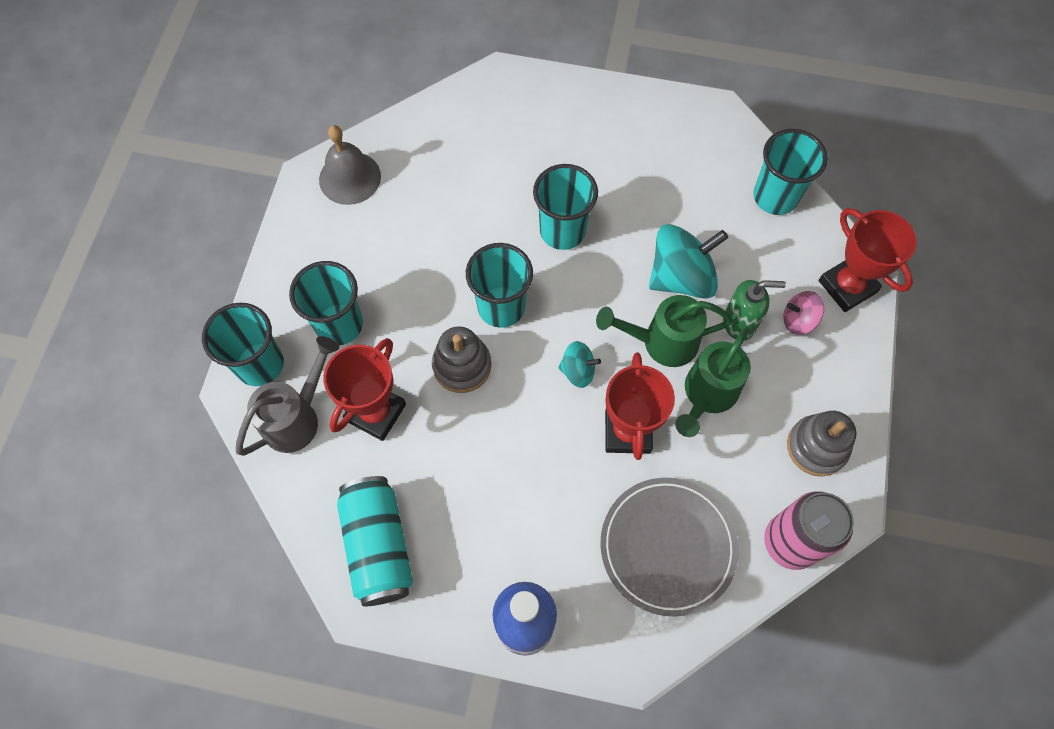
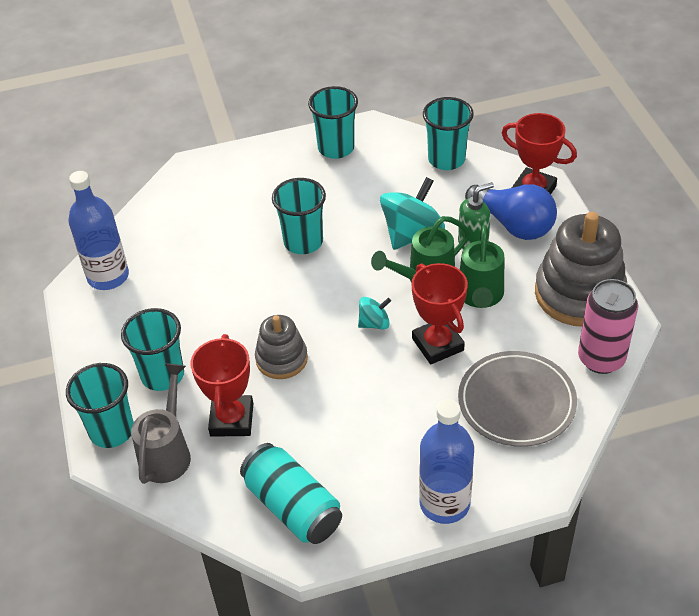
camera: 25 degrees left, 20 degrees down
grey bell [319,125,381,205] -> blue bottle [68,171,129,290]
turquoise cup [466,243,533,328] -> turquoise cup moved to [308,86,358,159]
pink spinning top [783,291,824,335] -> blue light bulb [465,184,557,240]
grey stacking toy [787,411,857,477] -> grey stacking toy [535,212,627,327], size x1.77

